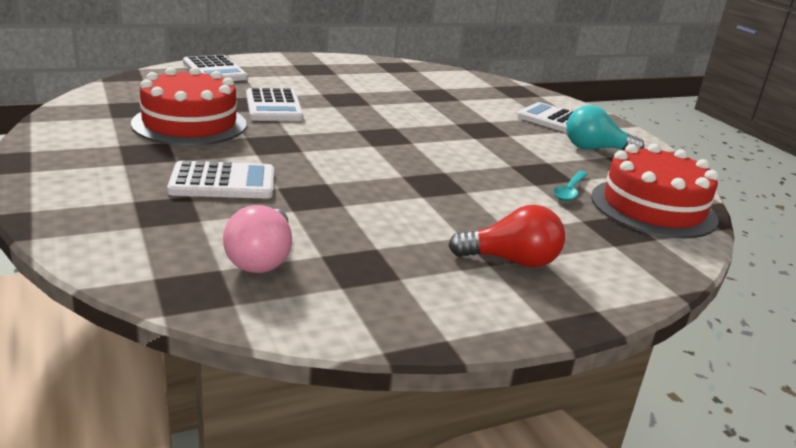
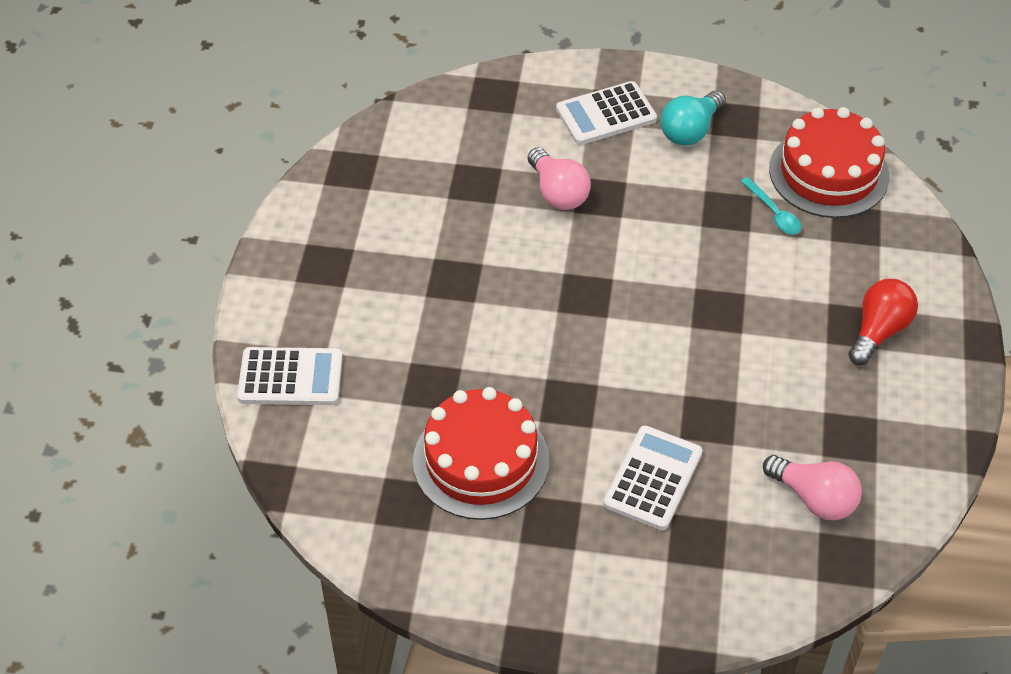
camera: 55 degrees left, 25 degrees up
white calculator [246,88,303,121] -> none
none -> pink light bulb [528,147,591,210]

